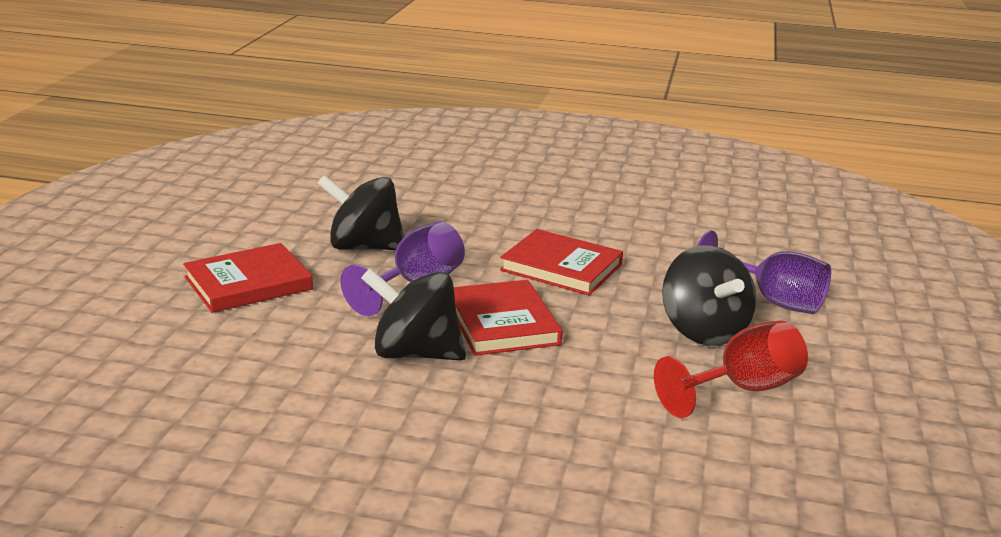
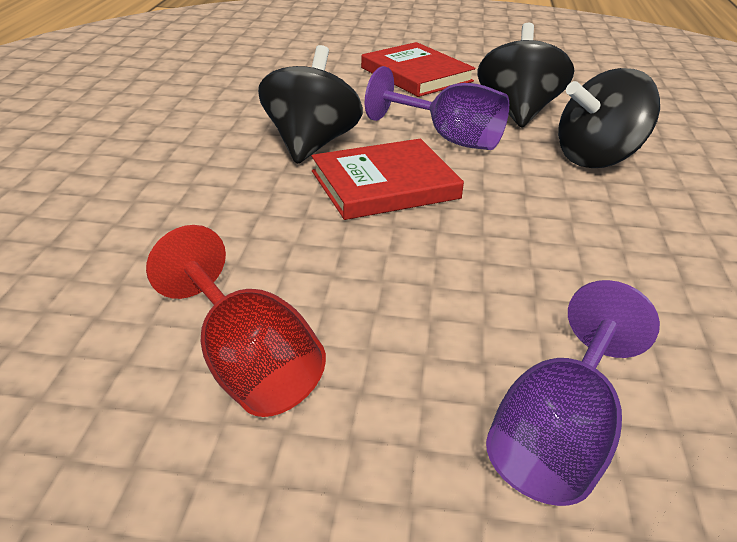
camera: 85 degrees right, 10 degrees up
red book [500,229,623,296] -> none
black spinning top [662,245,756,346] -> black spinning top moved to [558,68,660,168]

